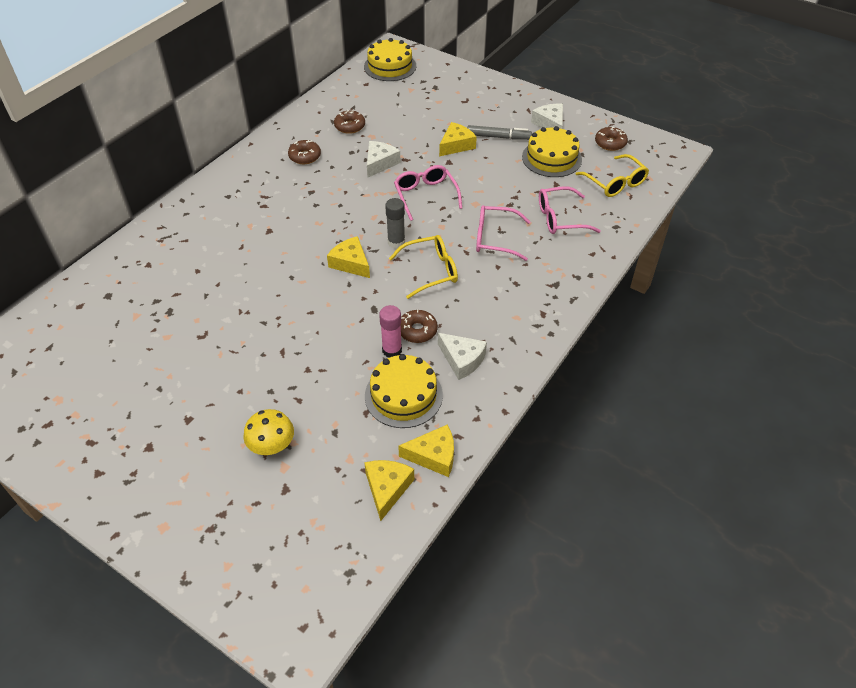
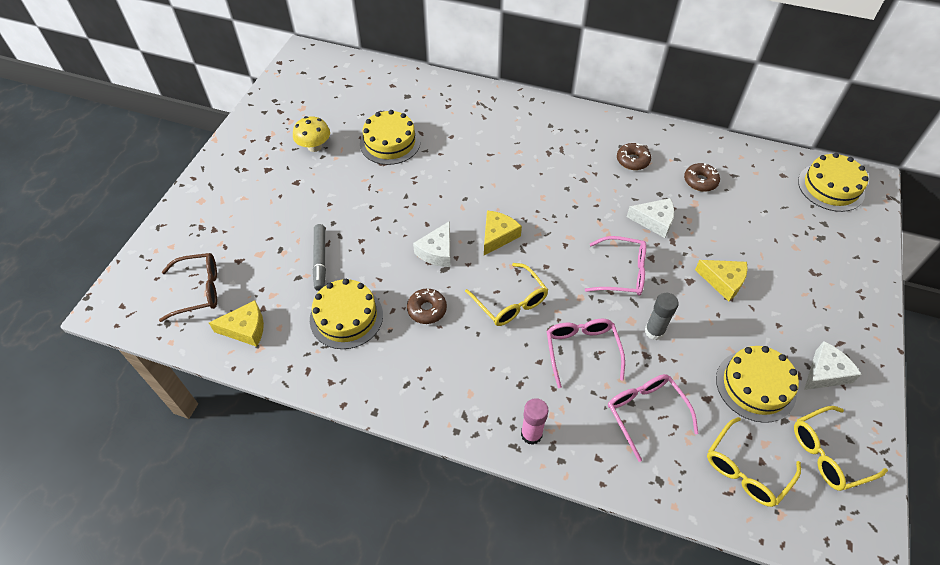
camera: 75 degrees right, 5 degrees up
yellow mushroom [244,409,294,455] -> yellow mushroom moved to [293,116,330,152]
pink glue stick [379,305,402,358] -> pink glue stick moved to [521,398,548,445]
grey glue stick [385,198,405,249] -> grey glue stick moved to [645,293,679,340]
pink glasses [394,165,462,221] -> pink glasses turned 45 degrees clockwise [585,236,646,296]
yellow cheese [398,424,454,477] -> none
white cheese [438,333,487,380] -> white cheese moved to [413,221,450,267]
grey marker [467,125,532,140] -> grey marker moved to [313,224,326,291]
brown donut [595,126,628,151] -> yellow glasses [794,406,888,491]
none -> brown glasses [159,253,217,322]
none -> yellow cake [360,110,420,165]

